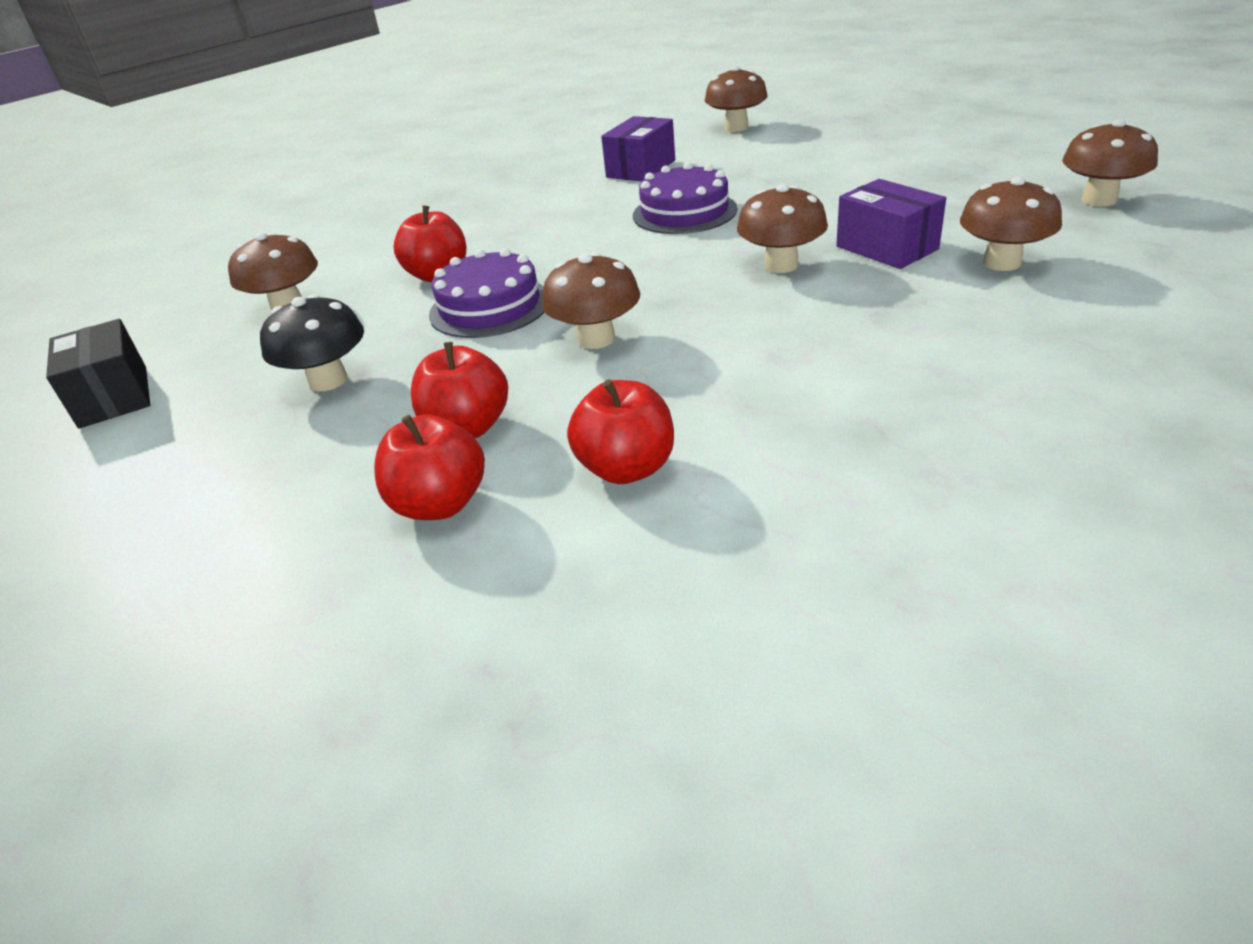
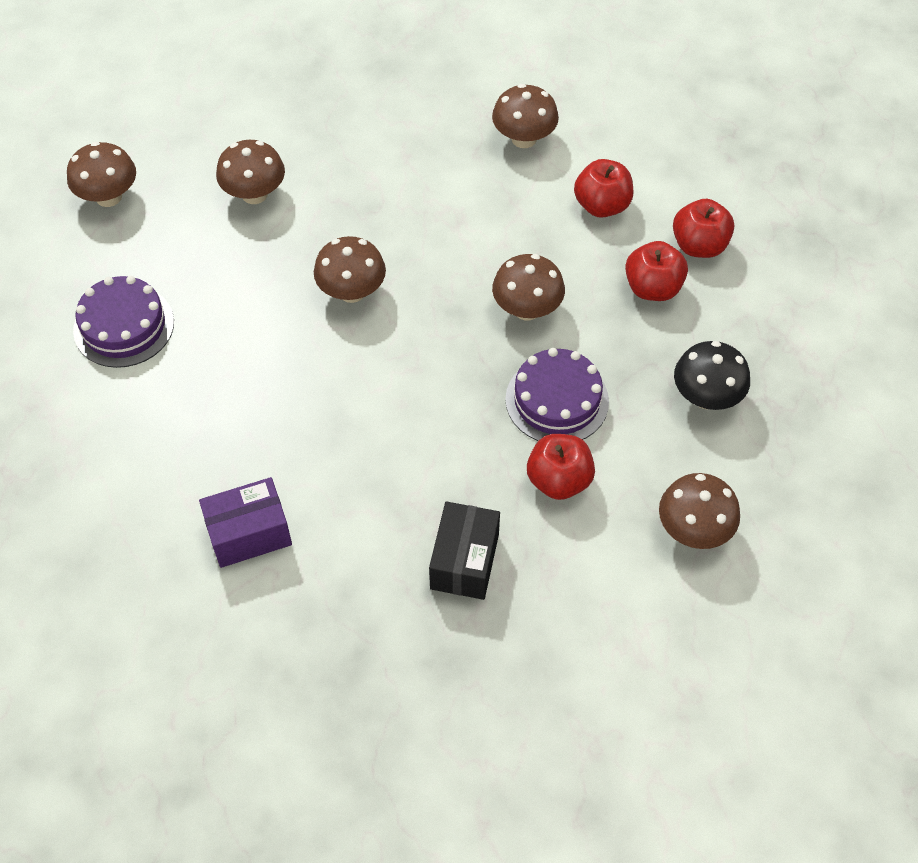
camera: 145 degrees left, 20 degrees up
black box [46,319,150,428] -> black box moved to [429,501,500,600]
purple cake [633,162,737,234] -> purple cake moved to [73,276,174,368]
brown mushroom [705,66,768,132] -> brown mushroom moved to [492,84,559,148]
purple box [836,179,946,269] -> none

